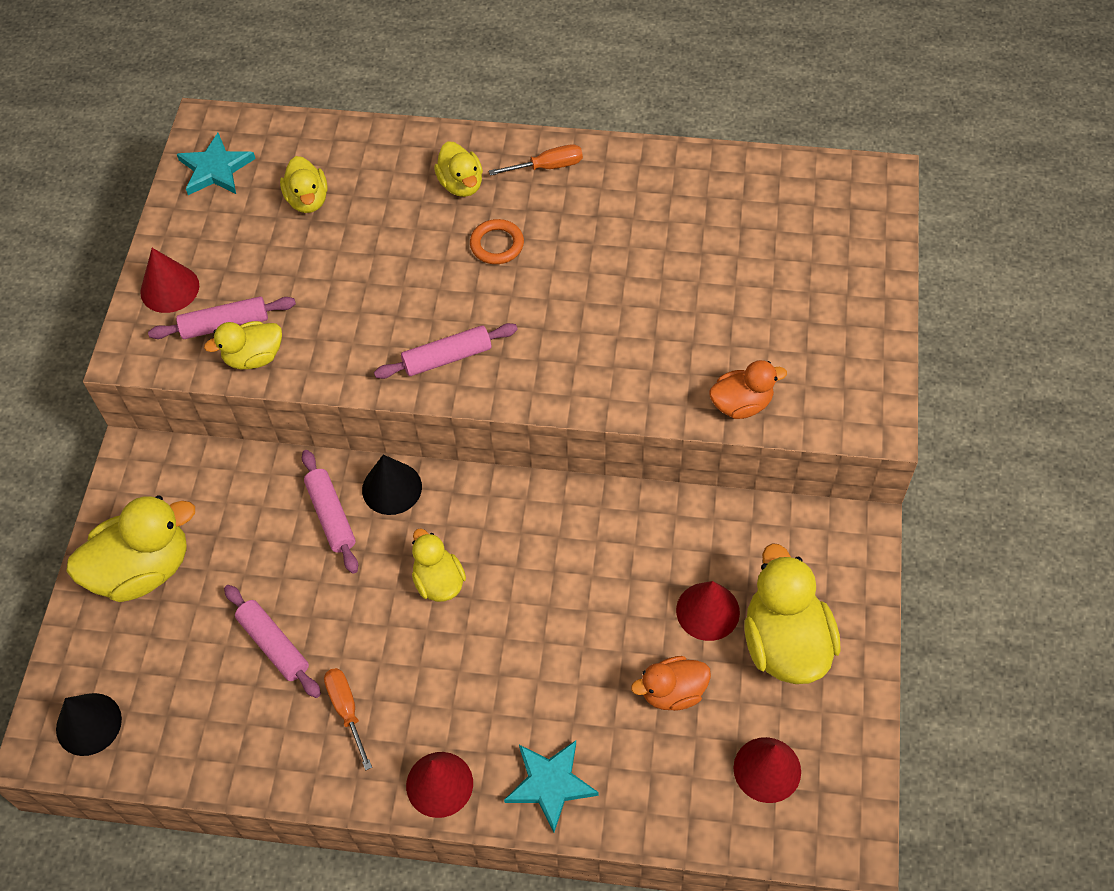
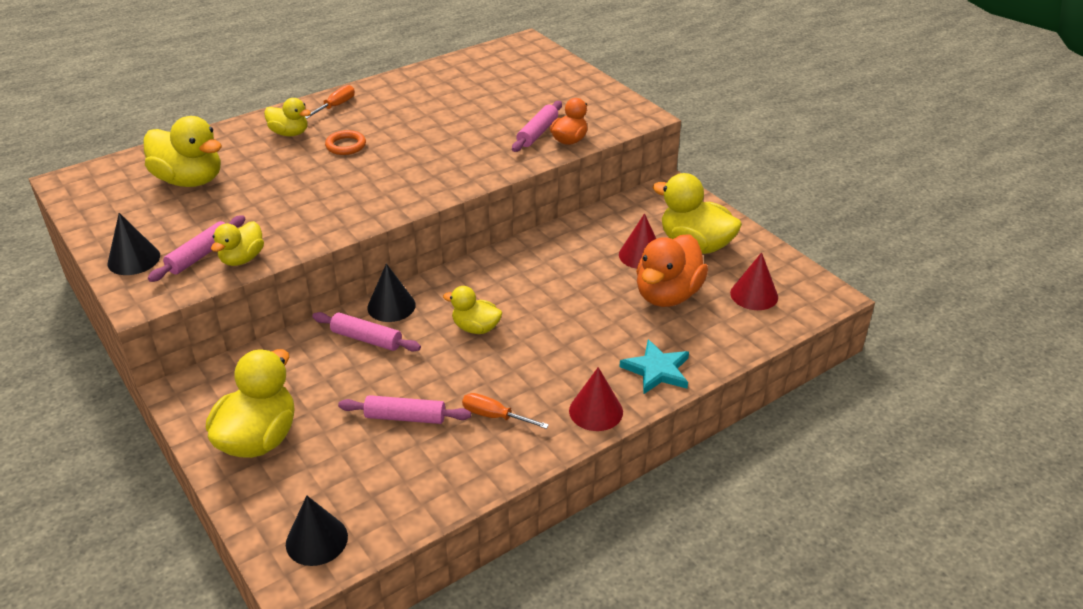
camera: 45 degrees left, 20 degrees down
red cone [140,248,199,313] -> black cone [107,213,160,275]
turquoise star [177,133,256,195] -> none
yellow duck [280,156,328,213] -> yellow duck [144,116,222,187], size x1.73
pink rolling pin [374,323,518,379] -> pink rolling pin moved to [512,101,562,152]
orange duck [631,656,711,711] -> orange duck [636,234,708,307], size x1.73

